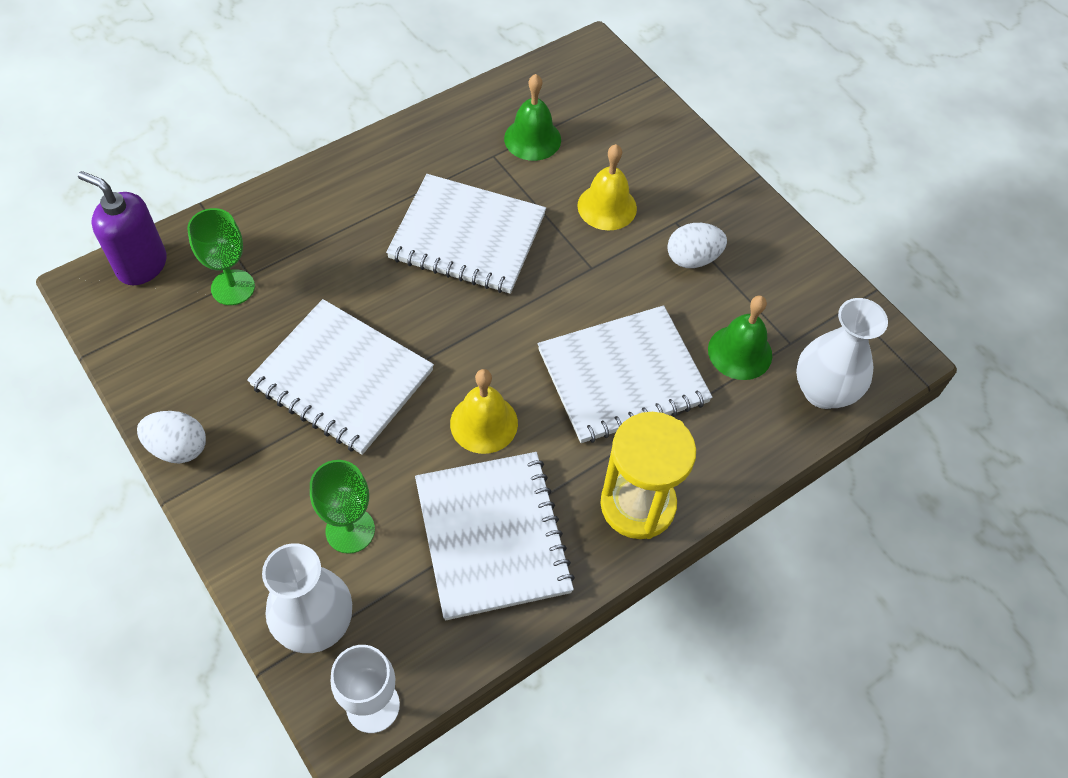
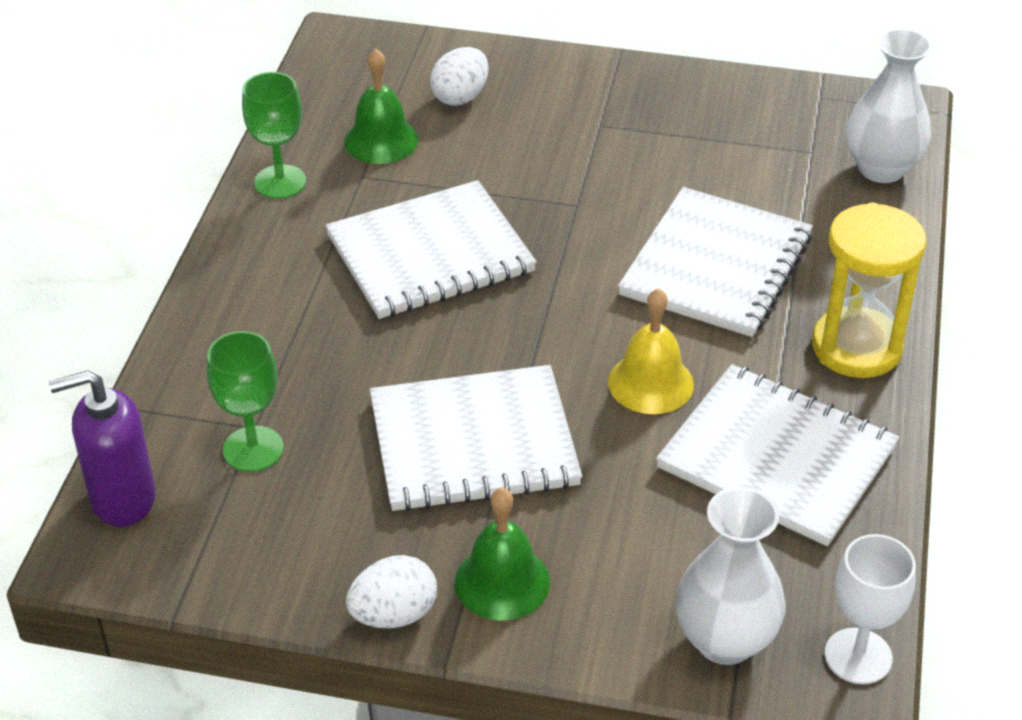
camera: 40 degrees left, 15 degrees down
green goblet [310,460,375,554] -> green goblet moved to [242,72,306,199]
yellow bell [577,144,637,231] -> none
white egg [667,223,727,268] -> white egg moved to [430,47,489,106]
green bell [708,295,772,380] -> green bell moved to [455,488,550,621]

